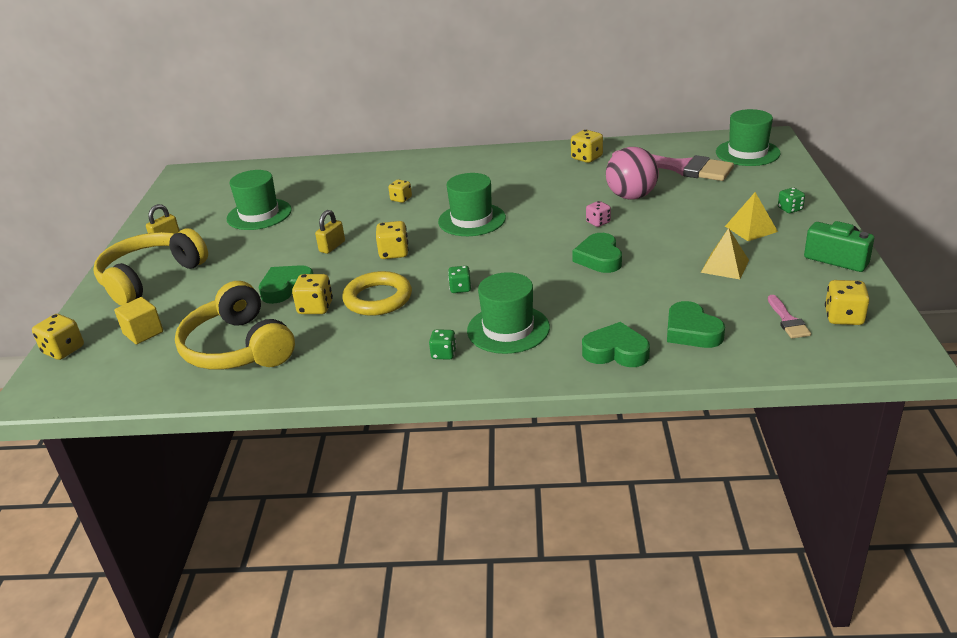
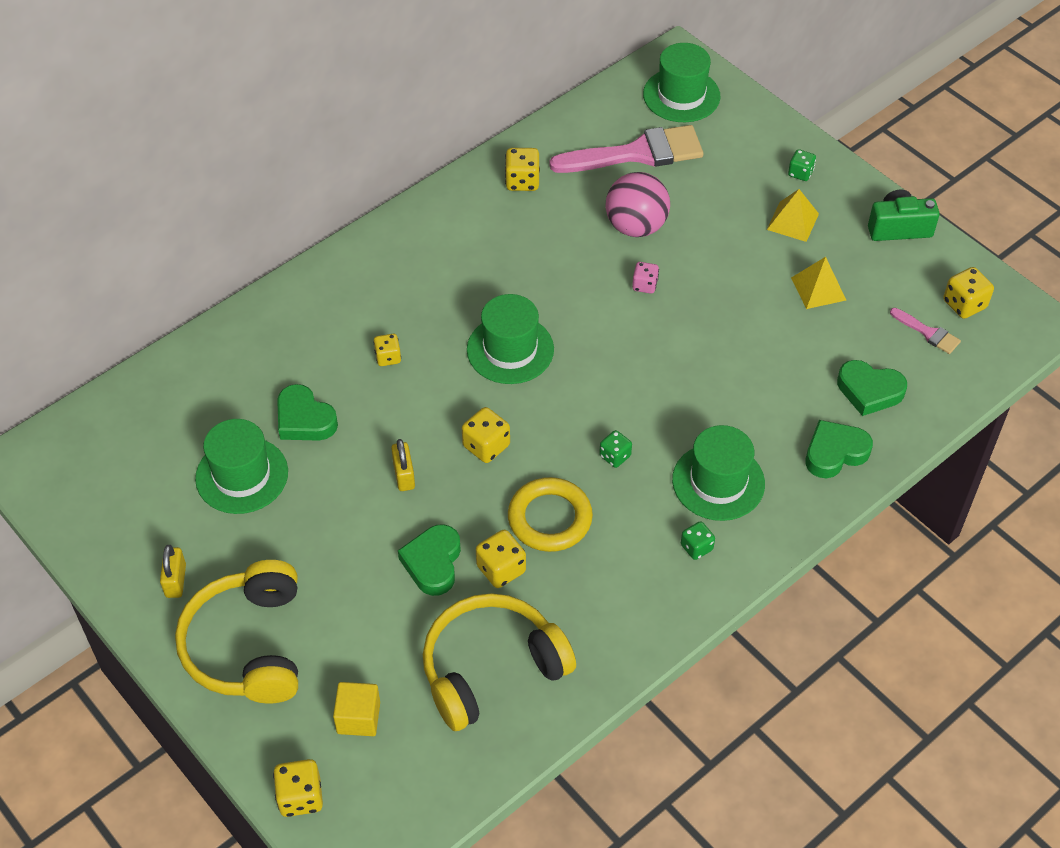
camera: 45 degrees left, 20 degrees up
yellow headphones [175,281,295,370] -> yellow headphones turned 135 degrees clockwise [423,593,576,731]
green heart [572,233,622,273] -> green heart moved to [277,384,338,441]

